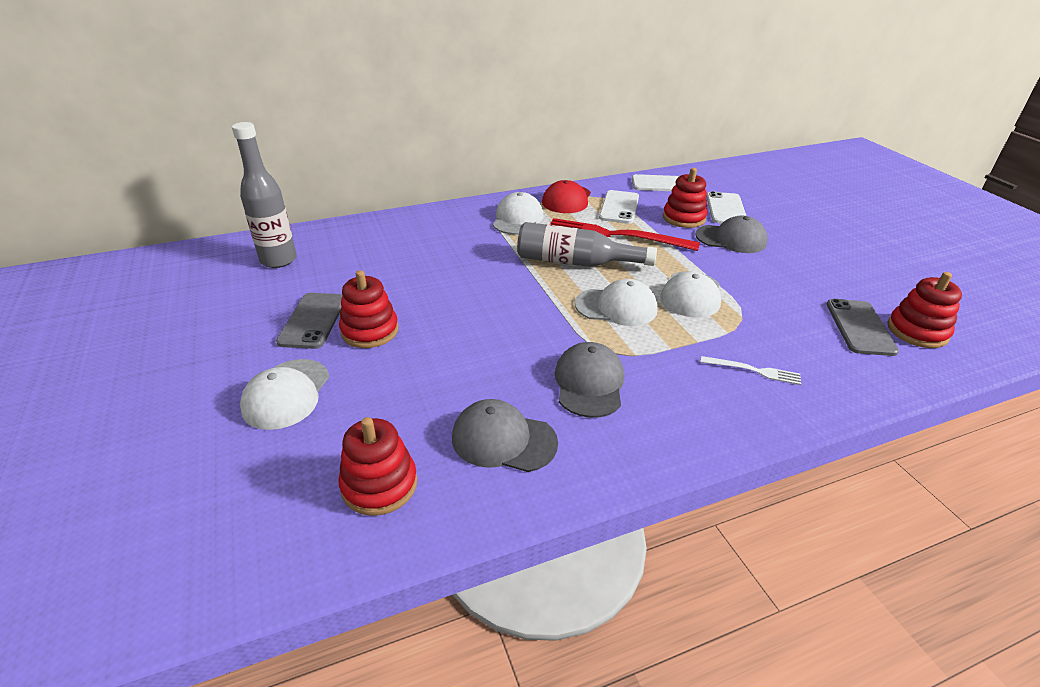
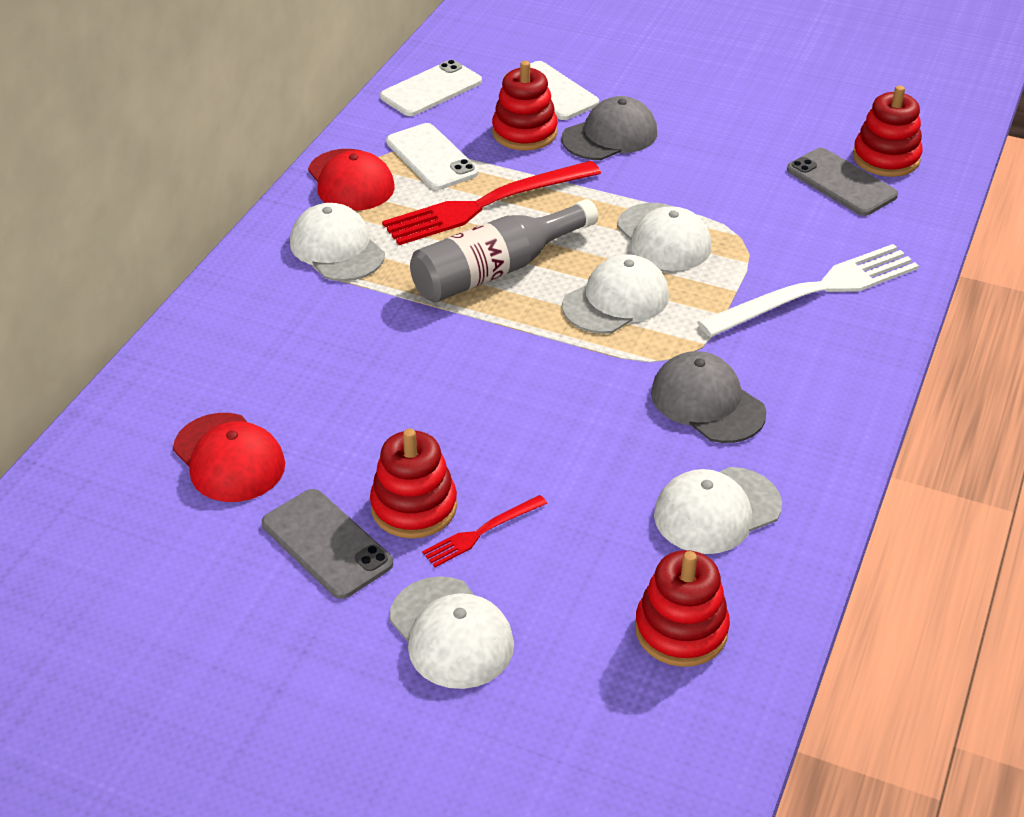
camera: 45 degrees left, 5 degrees up
grey bottle [232,122,297,268] -> none
grey cap [452,399,558,472] -> white cap [654,467,782,554]
white fork [701,356,801,385] -> white fork [697,244,919,337], size x2.10
none -> red cap [173,413,285,502]
none -> red fork [422,495,547,567]

